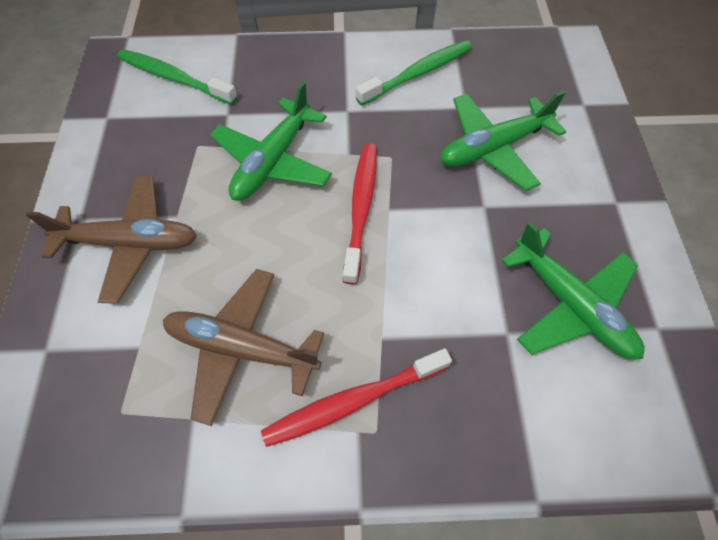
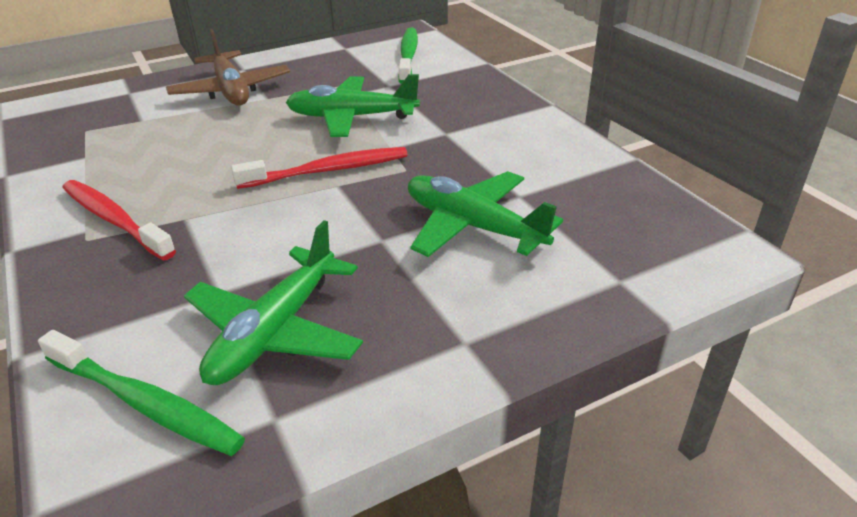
camera: 65 degrees right, 25 degrees down
brown plane [163,269,324,426] -> none
green toothbrush [356,40,472,105] -> green toothbrush moved to [38,330,245,456]

